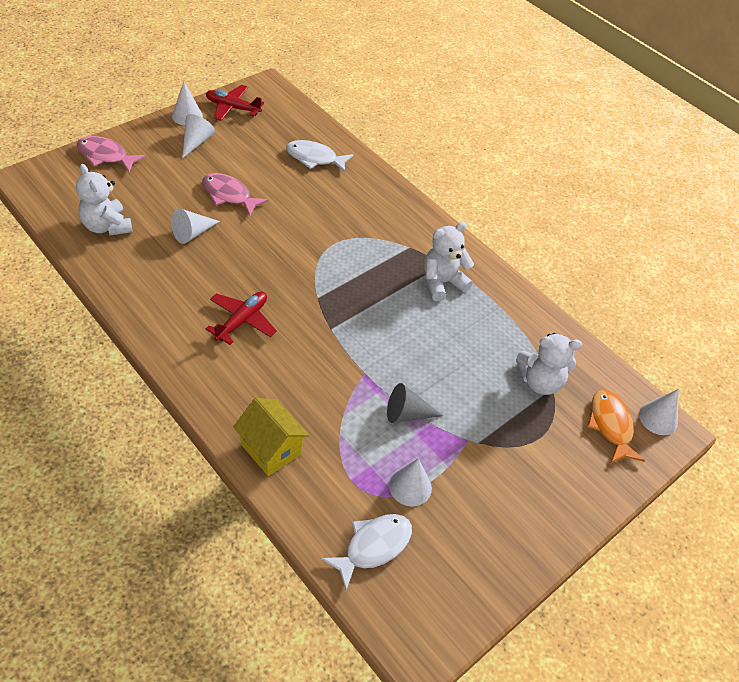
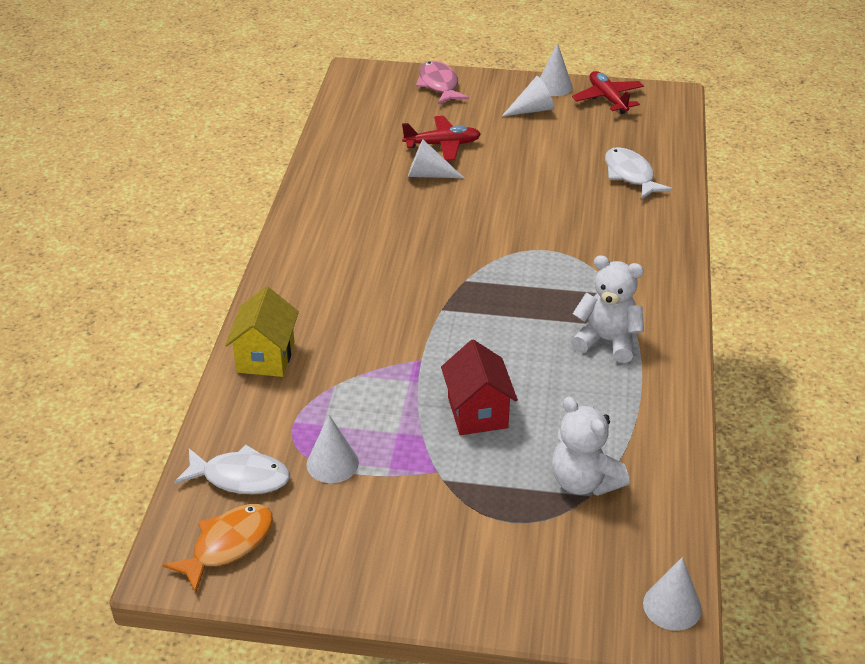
camera: 55 degrees right, 10 degrees down
white teddy bear [76,164,133,236] -> none
pink fish [202,173,269,216] -> none
red plane [205,291,277,345] -> red plane moved to [402,116,481,161]
grey cone [387,383,443,423] -> none
orange fish [587,390,645,464] -> orange fish moved to [163,504,273,593]
none -> red house [441,340,518,435]

